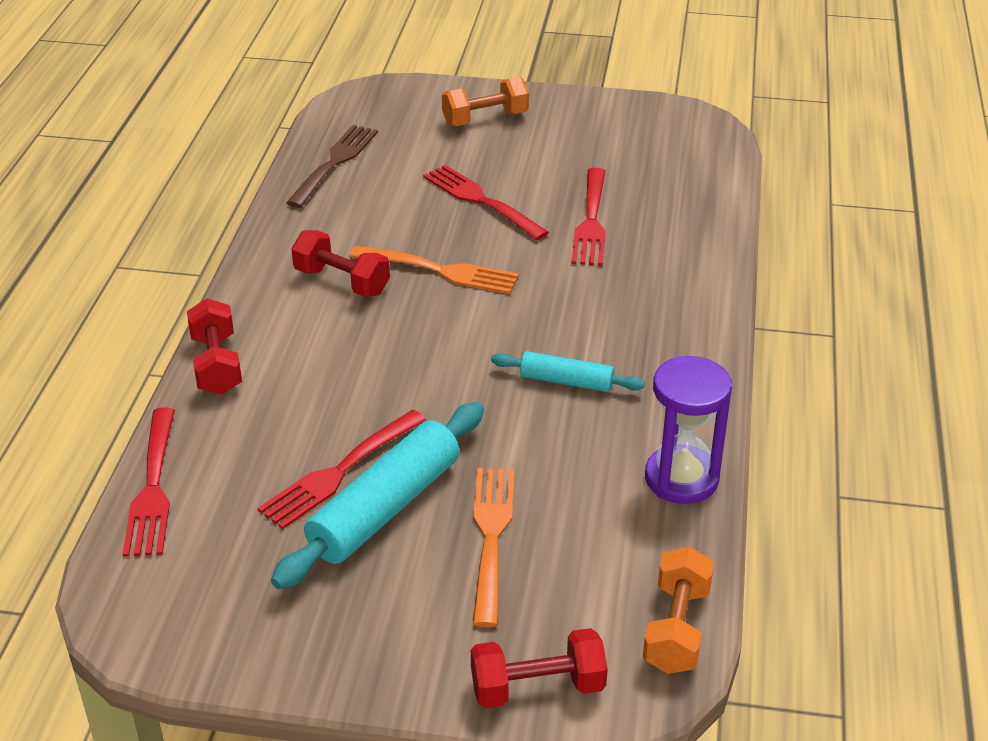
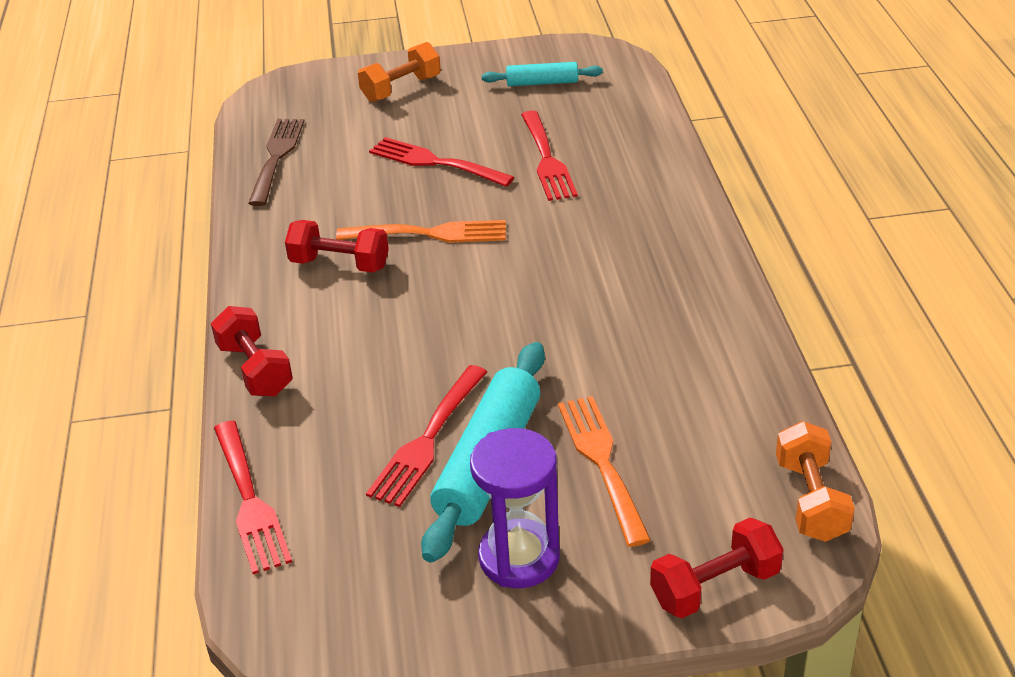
camera: 15 degrees left, 0 degrees up
turquoise rolling pin [491,351,645,392] -> turquoise rolling pin moved to [482,62,603,86]
purple hourglass [645,356,732,504] -> purple hourglass moved to [470,428,560,588]

